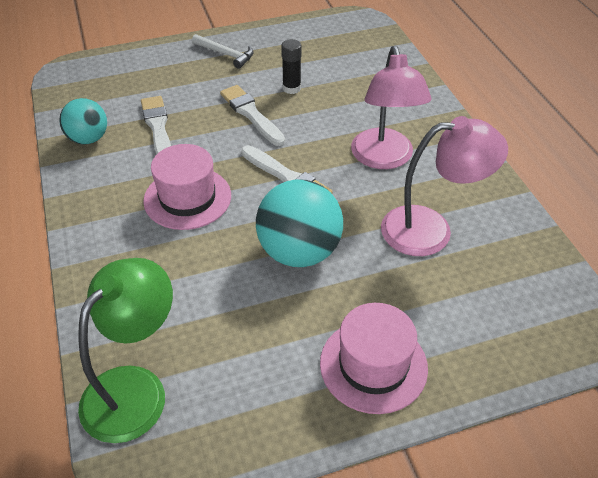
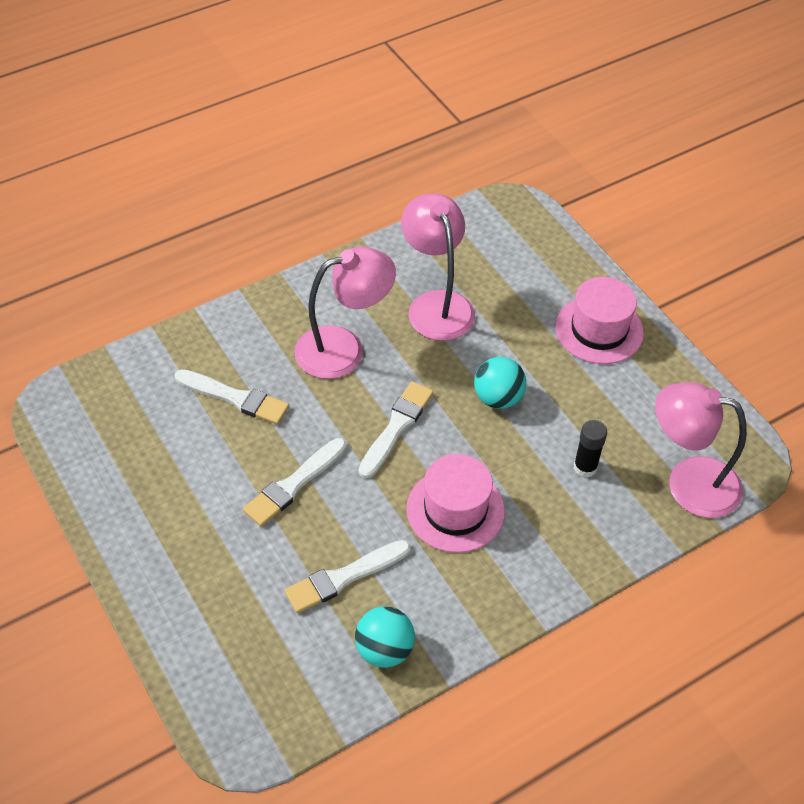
camera: 105 degrees left, 5 degrees up
green lamp [78,258,173,443] -> pink lamp [655,382,747,518]
white hammer [192,34,254,69] -> none
turquoise ball [256,179,343,267] -> turquoise ball [474,357,526,409], size x0.62
black glue stick [281,39,302,94] -> black glue stick moved to [573,420,607,478]
none -> white brush [174,369,289,425]

